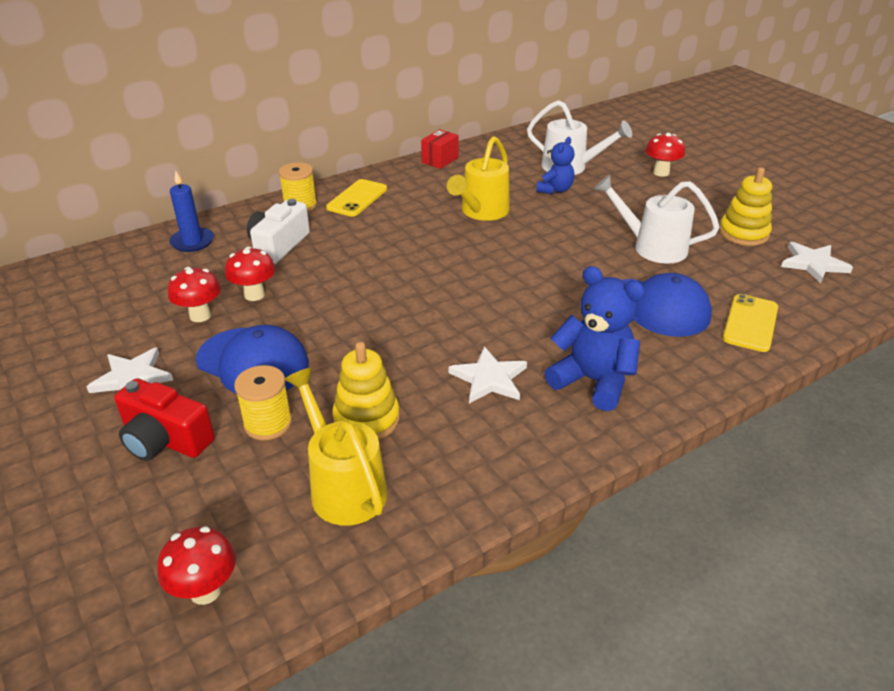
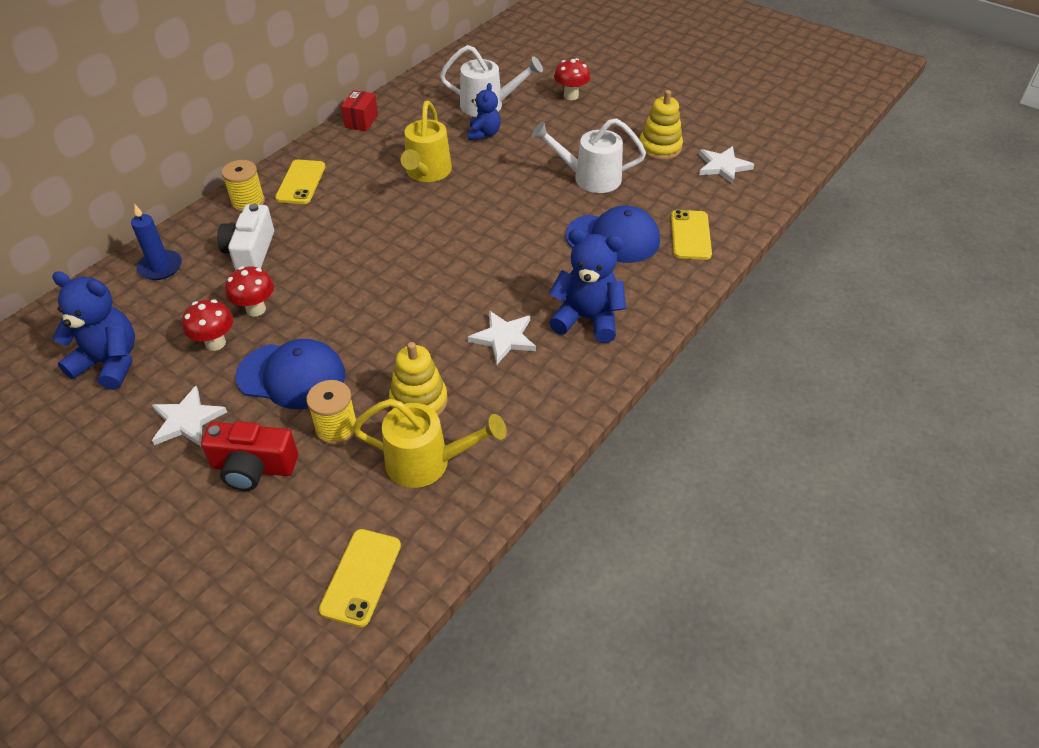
camera: 20 degrees left, 10 degrees up
red mushroom [157,527,236,605] -> yellow phone [319,529,401,627]
yellow watering can [284,368,387,526] -> yellow watering can turned 150 degrees clockwise [352,399,507,488]
none -> blue teddy bear [52,271,135,390]

